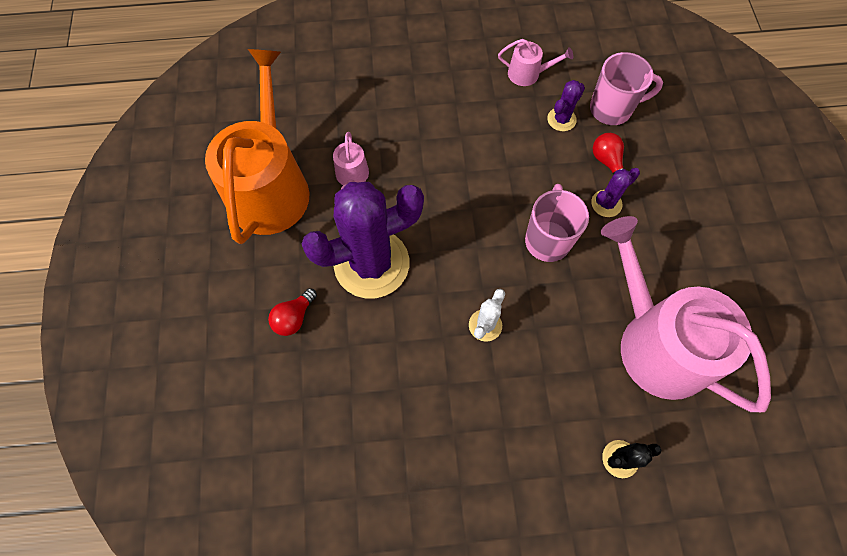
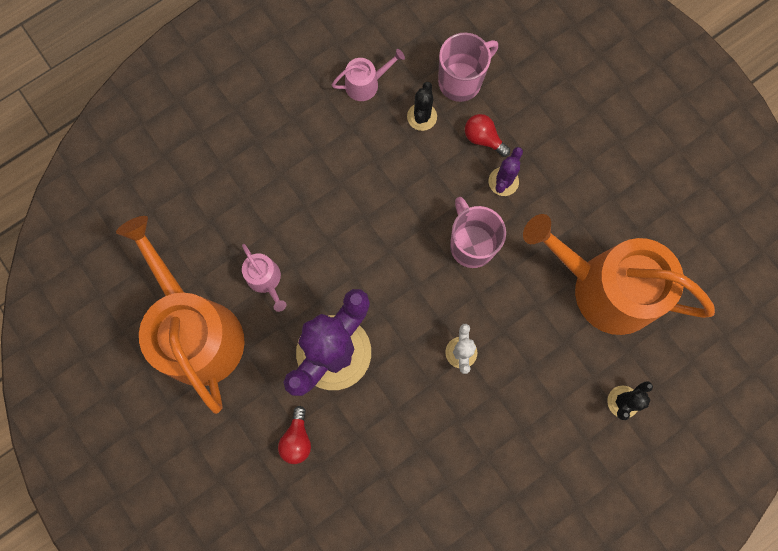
camera: 30 degrees left, 10 degrees up
purple cactus [547,80,585,131] -> black cactus [407,82,437,131]
pink watering can [601,216,771,412] -> orange watering can [523,214,715,335]

